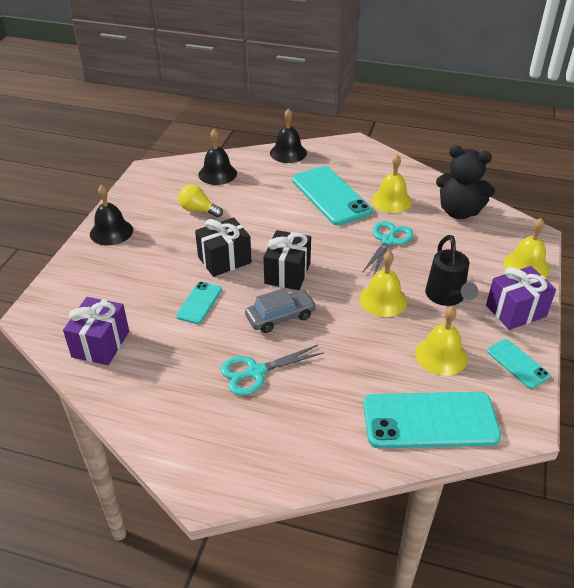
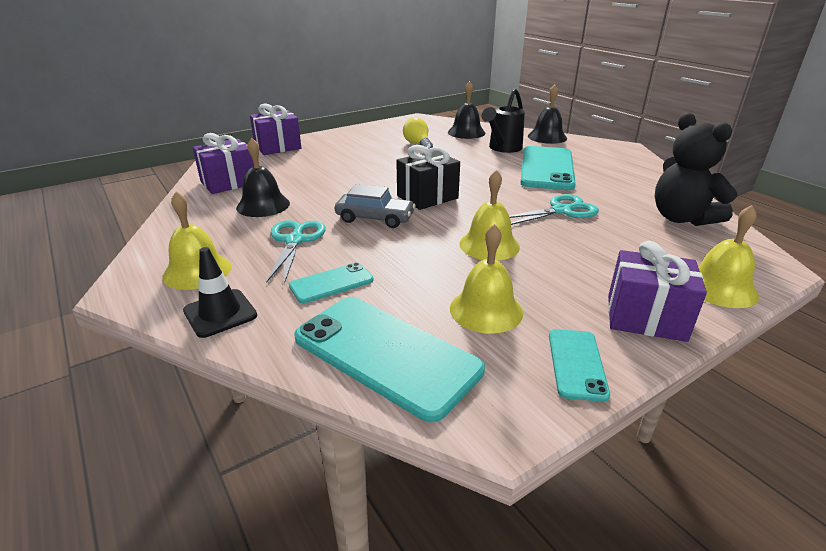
camera: 40 degrees right, 10 degrees down
black bell [90,184,133,245] -> black bell moved to [236,138,290,217]
turquoise phone [176,282,222,324] -> turquoise phone moved to [289,262,374,303]
black gift [195,217,251,277] -> none
turquoise scissors [220,345,324,395] -> turquoise scissors turned 75 degrees clockwise [266,220,326,284]
yellow bell [371,154,412,213] -> yellow bell moved to [162,191,232,290]
black watering can [425,235,478,306] -> black watering can moved to [481,89,525,153]
none -> black traffic cone [183,247,257,338]
none -> purple gift [250,104,301,155]

